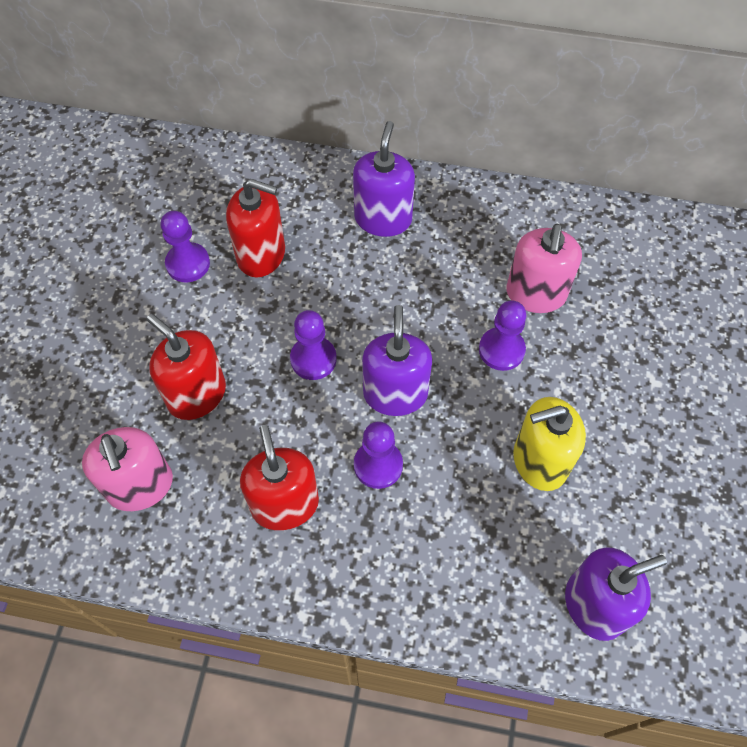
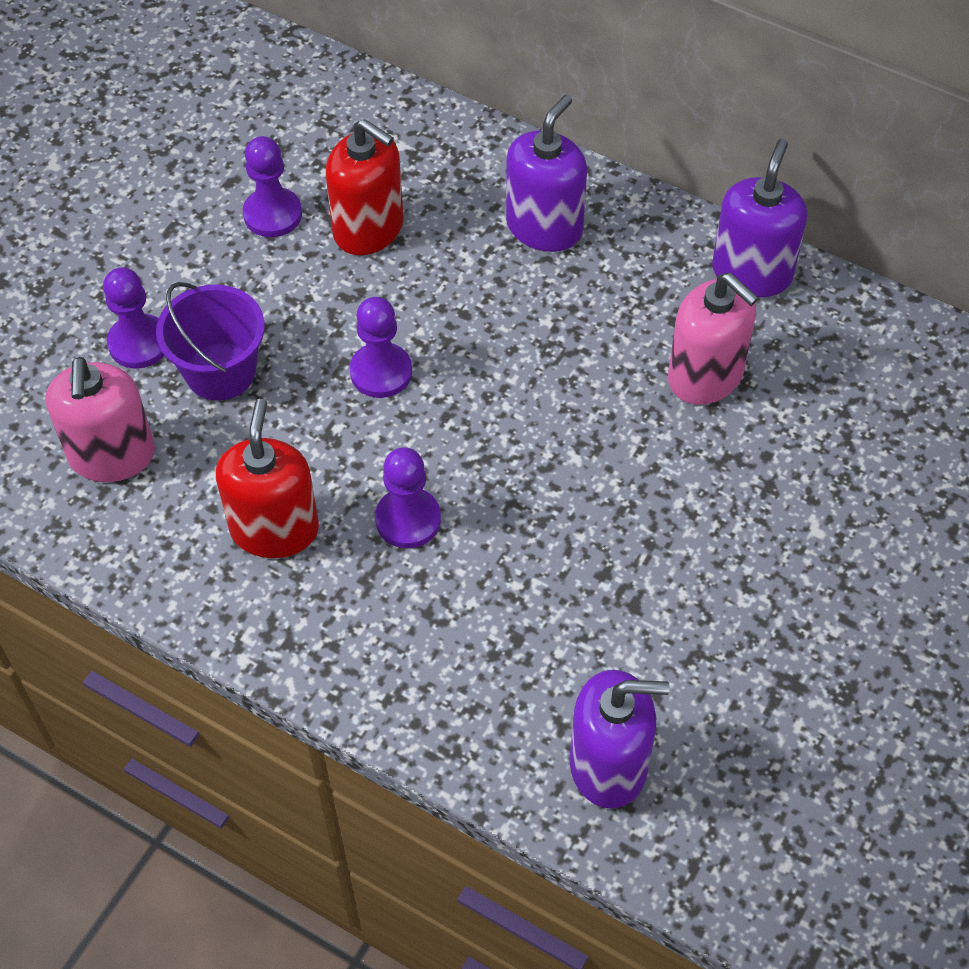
camera: 20 degrees right, 5 degrees down
red soap dispenser [147,314,226,420] -> purple bucket [156,282,265,401]
purple soap dispenser [362,305,432,416] -> purple soap dispenser moved to [712,139,807,297]
purple pawn [479,301,526,371] -> purple pawn moved to [103,267,165,369]
pink soap dispenser [506,224,582,313] -> pink soap dispenser turned 75 degrees counterclockwise [668,273,759,405]
yellow soap dispenser [513,397,586,491] -> none

